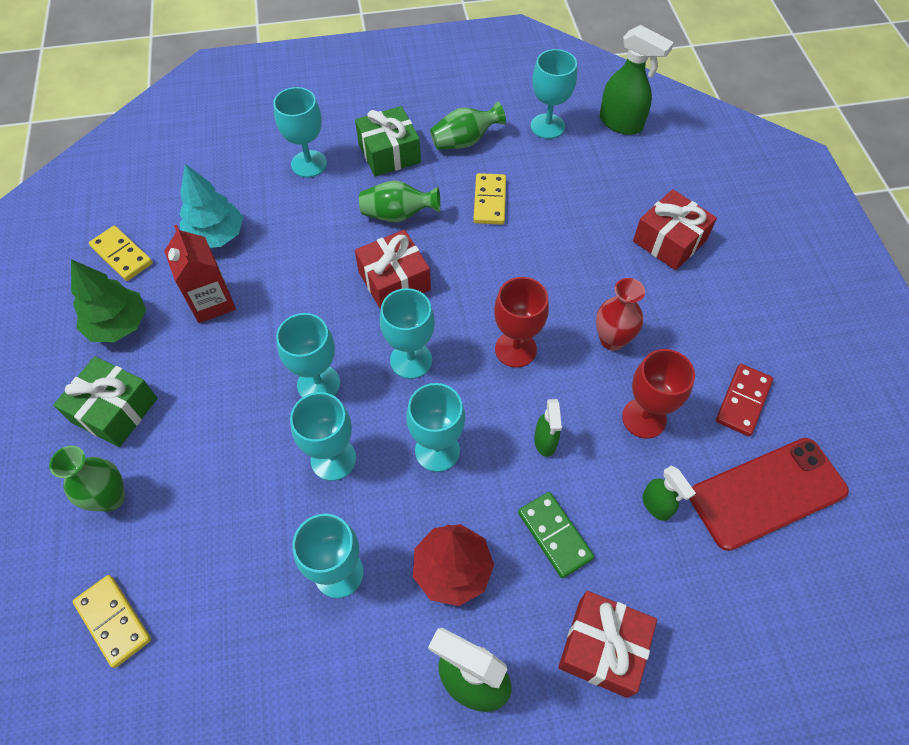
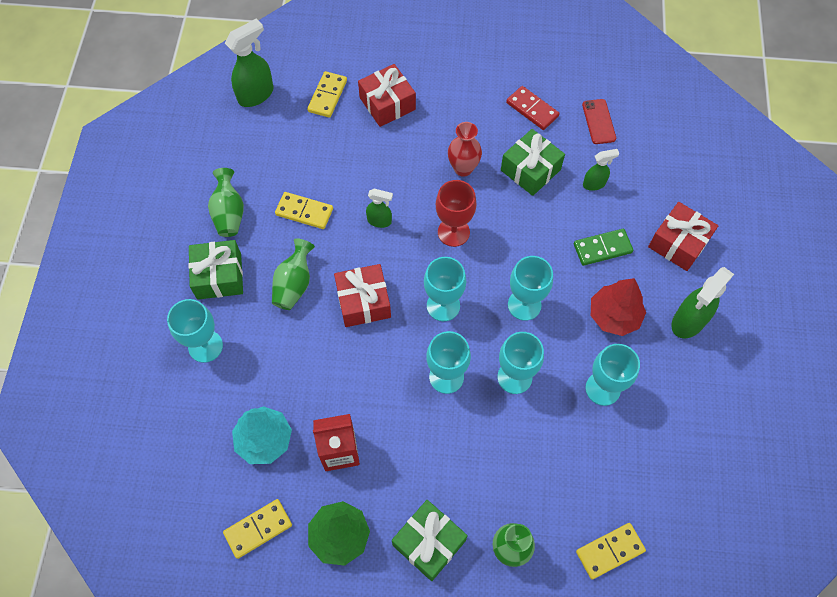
camera: 75 degrees left, 5 degrees up
turquoise goblet [531,49,577,139] -> none
green spray bottle [534,399,562,457] -> green spray bottle moved to [366,189,393,228]
red goblet [622,349,695,439] -> green gift [501,129,565,196]
red phone [690,438,849,551] -> red phone [582,99,616,144], size x0.53
none -> yellow domino [307,71,347,118]

